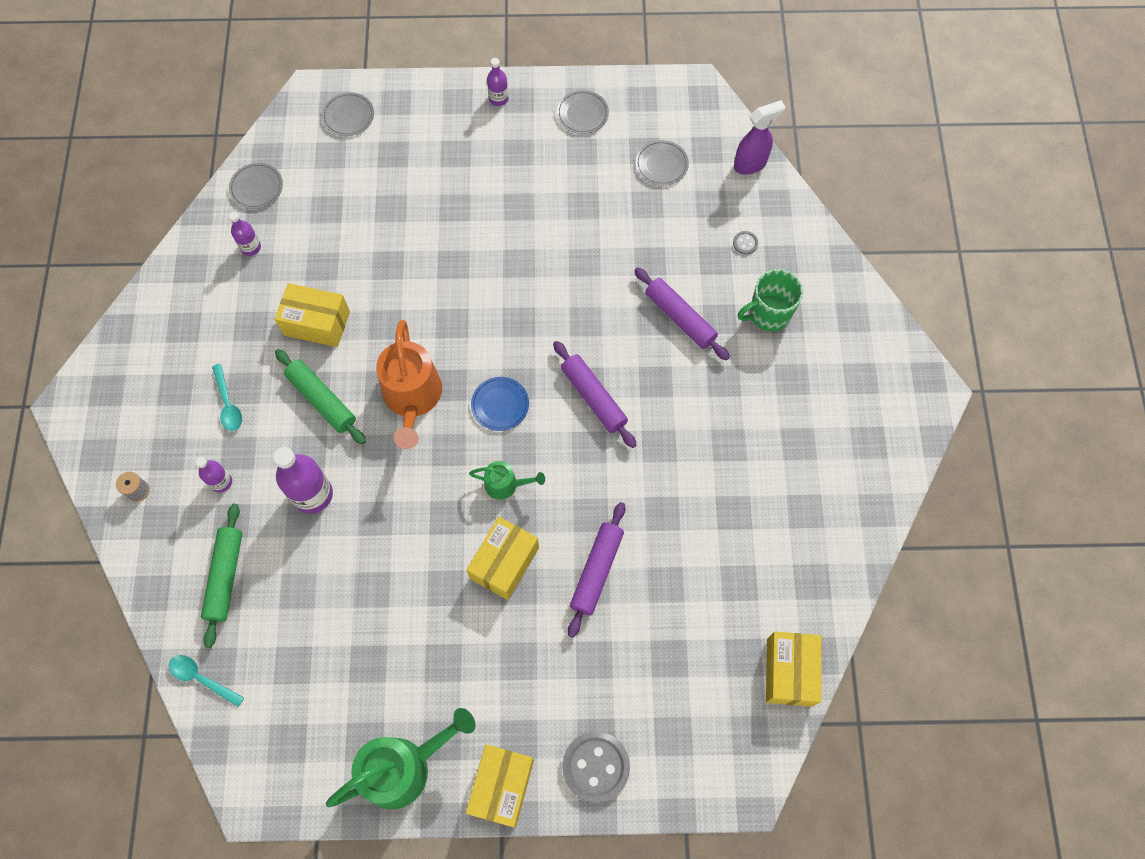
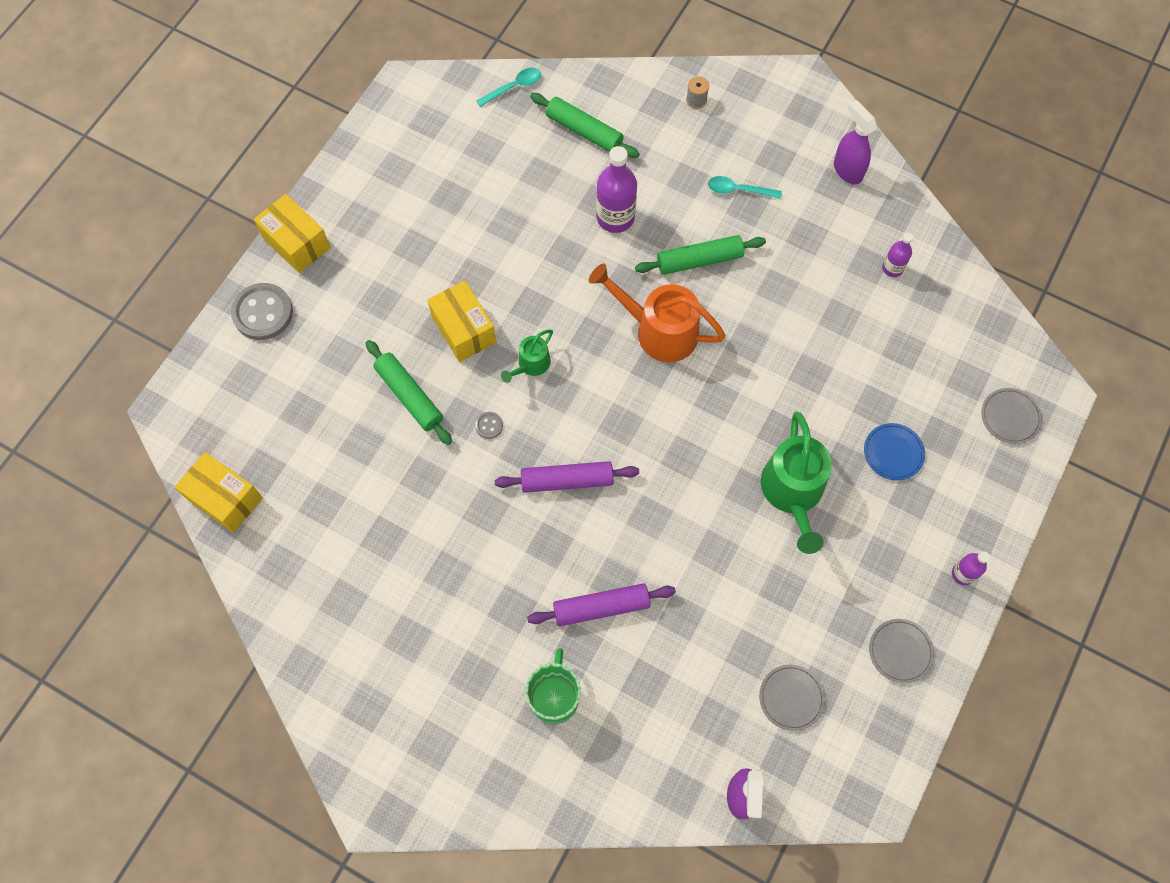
camera: 120 degrees right, 0 degrees up
purple bottle [195,457,232,493] -> none
grey plate [229,163,283,209] -> none
yellow box [275,283,350,347] -> none
green watering can [326,708,475,809] -> green watering can moved to [761,412,832,554]
blue plate [471,377,529,431] -> blue plate moved to [864,423,925,480]
purple rolling pin [568,502,625,638] -> green rolling pin [366,340,452,445]
grey button [733,231,759,255] -> grey button moved to [475,412,503,439]
none -> purple spray bottle [834,100,878,184]

